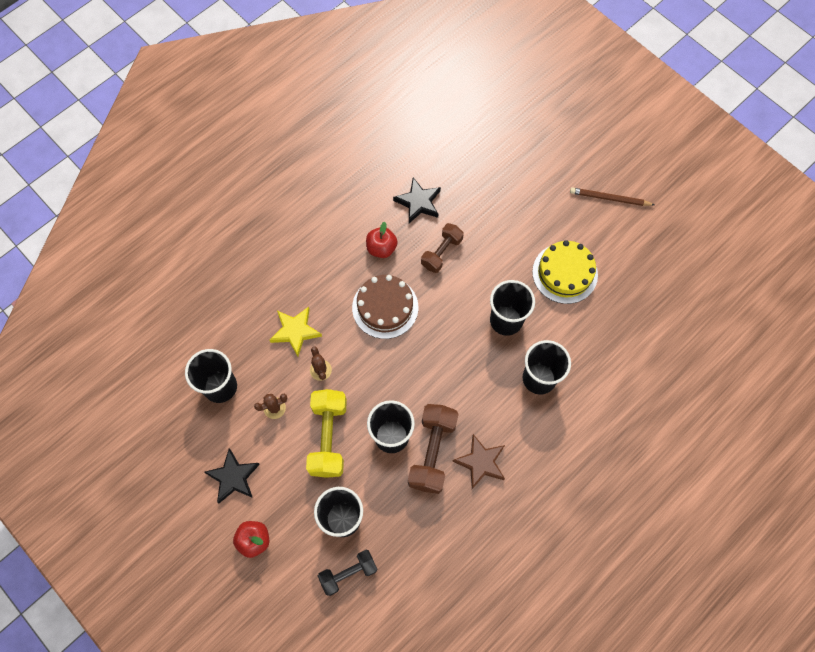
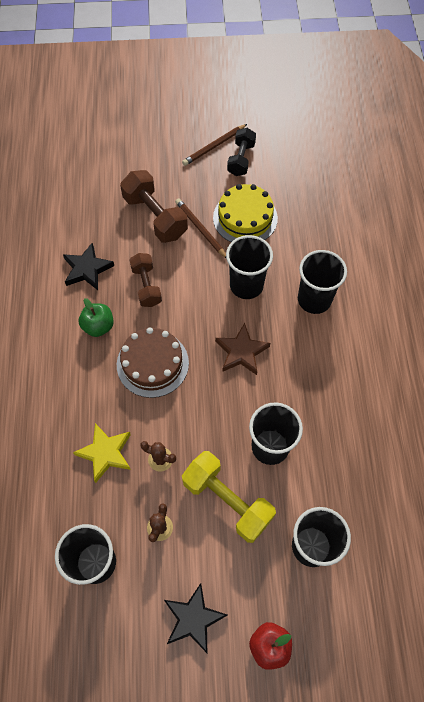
camera: 50 degrees left, 5 degrees down
black dumbbell [318,550,378,596] -> black dumbbell moved to [227,128,256,176]
red apple [366,222,398,258] -> green apple [79,298,114,337]
brown dumbbell [408,404,459,494] -> brown dumbbell moved to [120,170,188,243]
brown star [452,434,505,489] -> brown star moved to [215,323,270,375]
none -> brown pencil [175,198,226,258]

